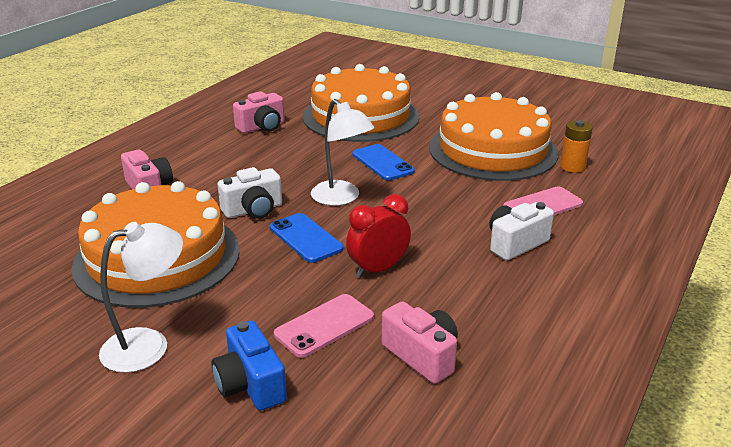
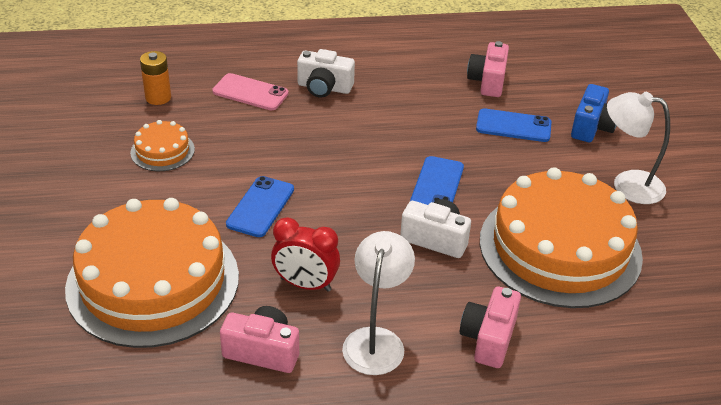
camera: 130 degrees left, 10 degrees up
pink phone [274,294,374,358] -> blue phone [476,109,552,142]
white lamp [311,99,375,206] -> white lamp moved to [342,231,415,375]
red clock [346,194,411,278] -> red clock moved to [271,217,340,292]
orange cake [429,92,558,181] -> orange cake [130,120,195,171], size x0.43

